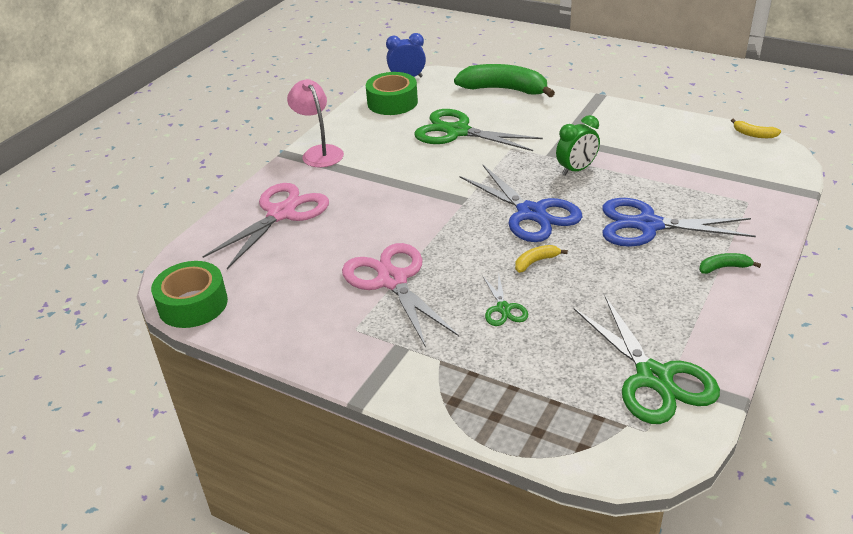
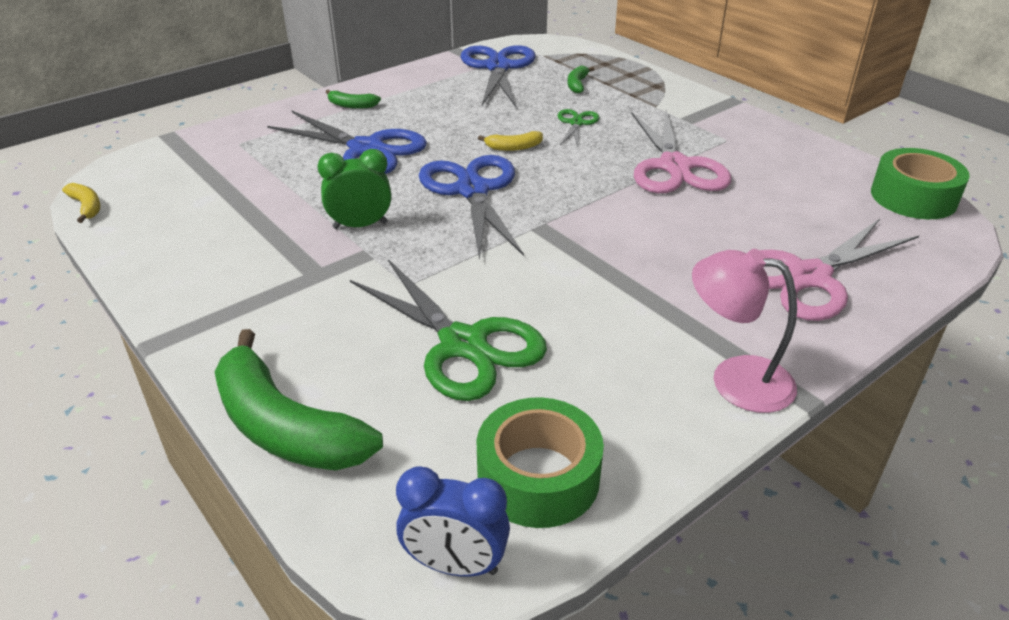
camera: 160 degrees left, 0 degrees up
pink lamp [287,79,344,168] -> pink lamp turned 120 degrees clockwise [692,249,797,413]
green scissors [573,296,720,424] -> blue scissors [461,45,536,107]
none -> green banana [568,66,594,93]

